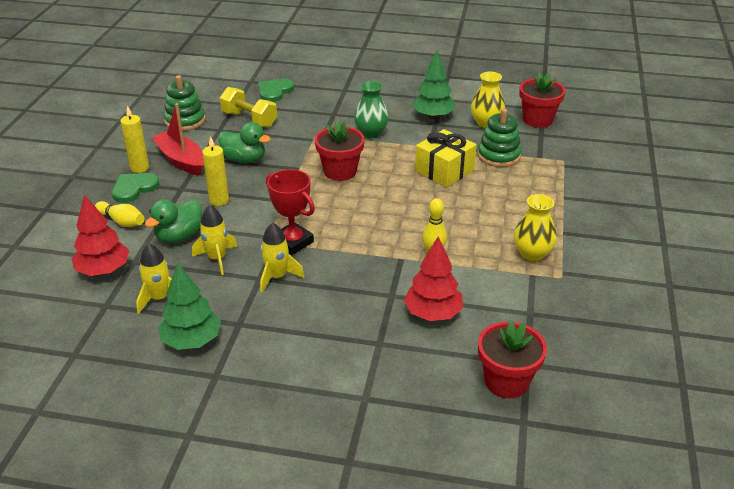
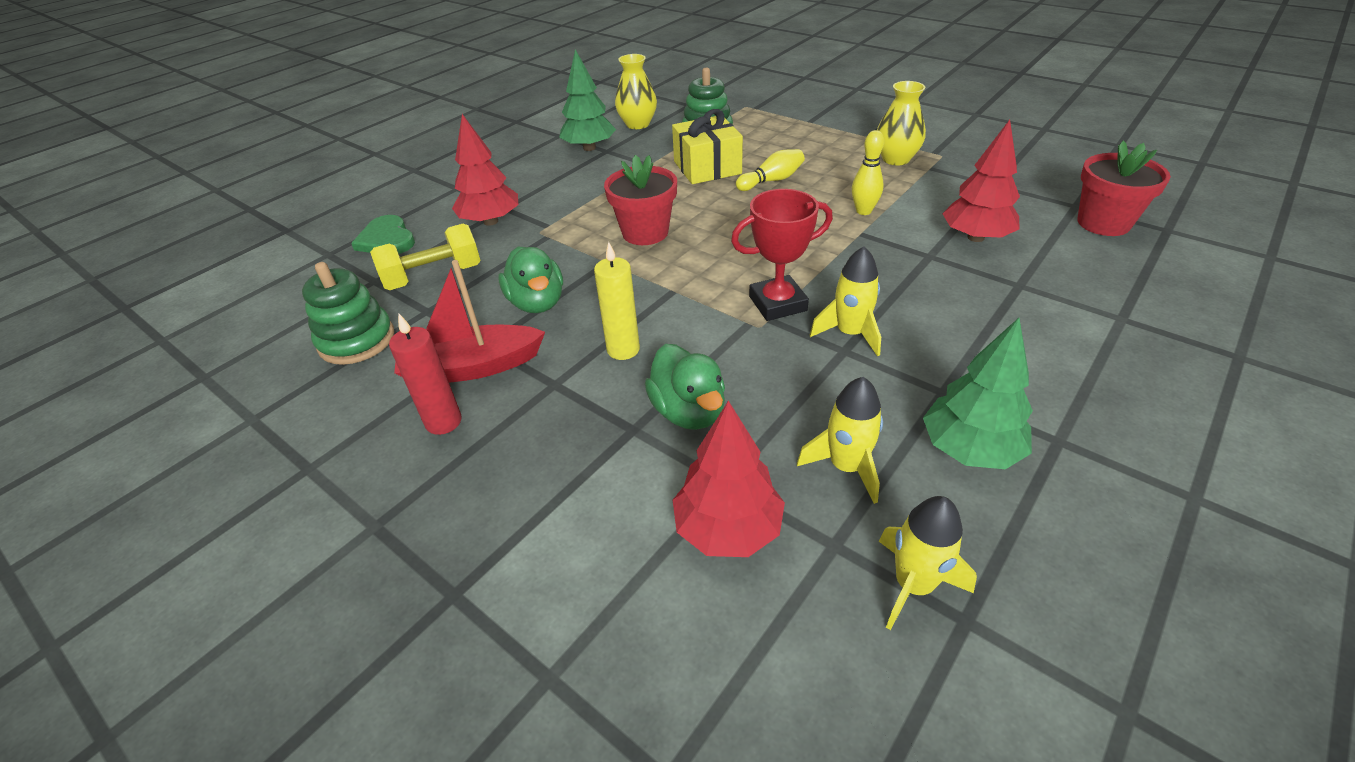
camera: 60 degrees left, 5 degrees up
yellow bowling pin [95,201,145,227] -> yellow bowling pin moved to [736,149,805,191]
green heart [112,173,159,203] -> none
yellow candle [120,105,149,173] -> red candle [389,313,462,435]
yellow rocket [192,205,237,275] -> yellow rocket moved to [879,496,977,630]
green duck [218,122,271,163] -> green duck turned 105 degrees clockwise [498,246,563,313]
green vase [354,81,389,139] -> none
red flower pot [519,72,566,128] -> none
none -> red tree [452,114,518,226]

